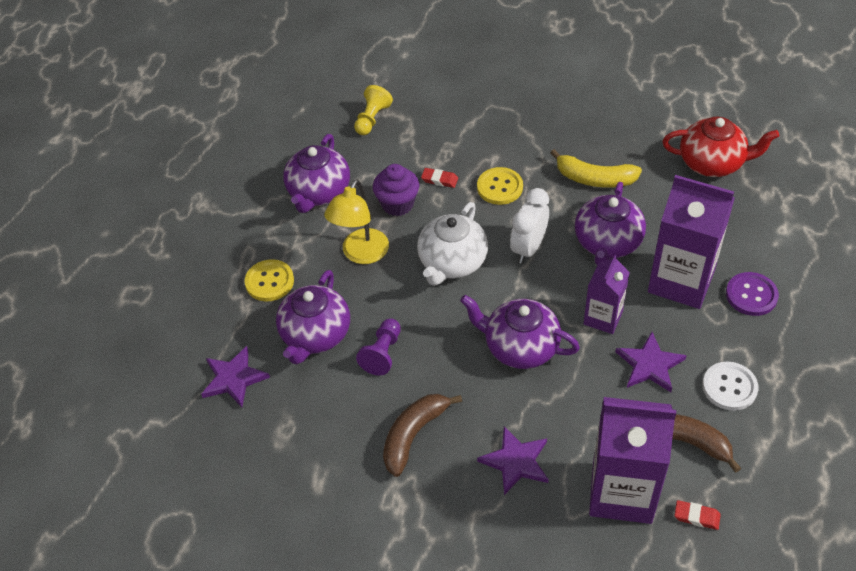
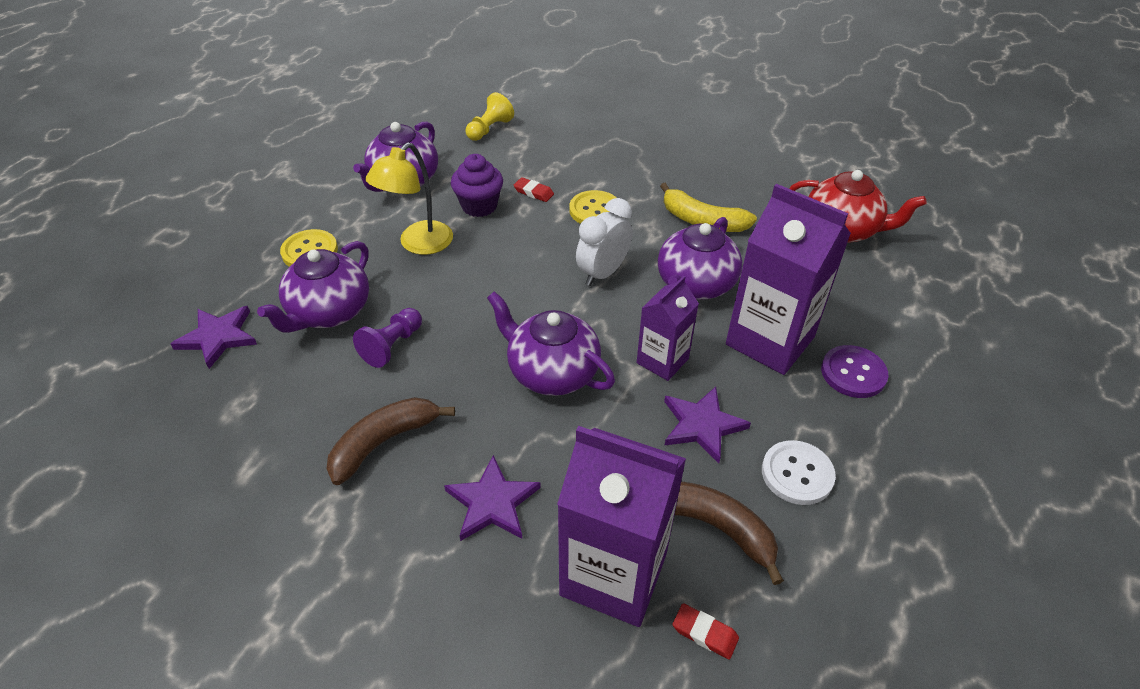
camera: 10 degrees right, 5 degrees down
white teapot [417,202,488,286] -> none

